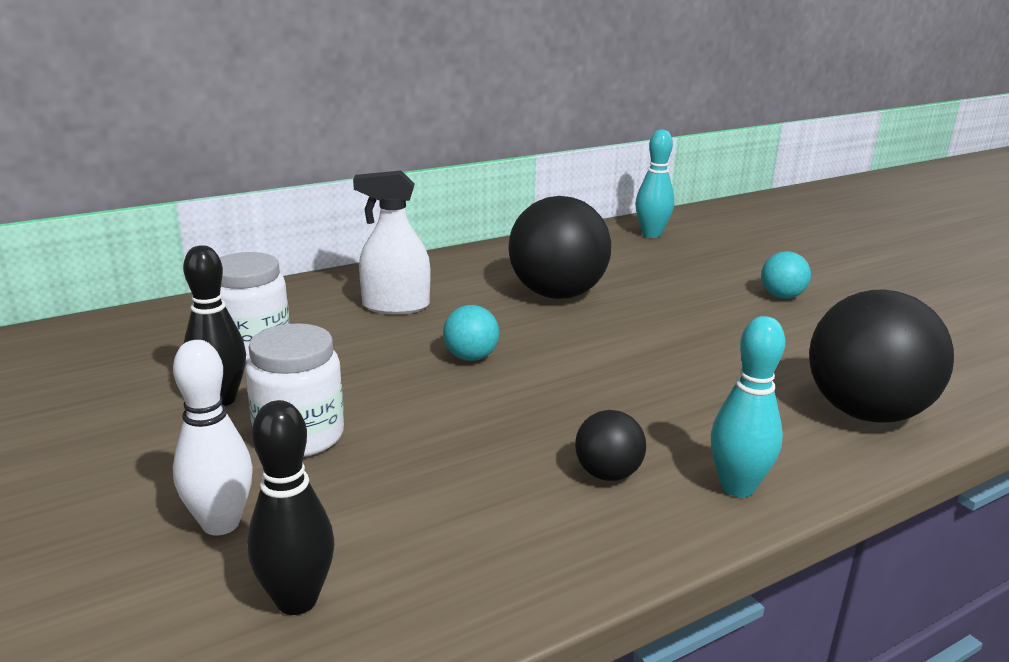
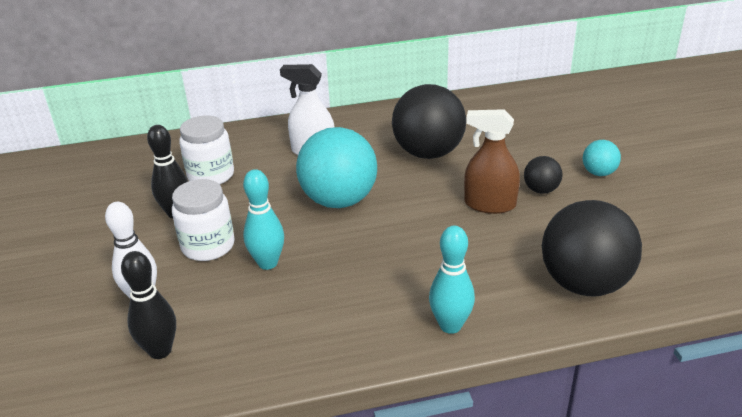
camera: 20 degrees right, 10 degrees up
turquoise ball [443,305,499,361] -> turquoise ball [296,127,377,208], size x2.11
black ball [575,410,646,481] -> black ball moved to [524,156,562,194]
turquoise bowling pin [635,129,674,238] -> turquoise bowling pin moved to [243,169,284,270]
none -> brown spray bottle [464,109,520,214]

